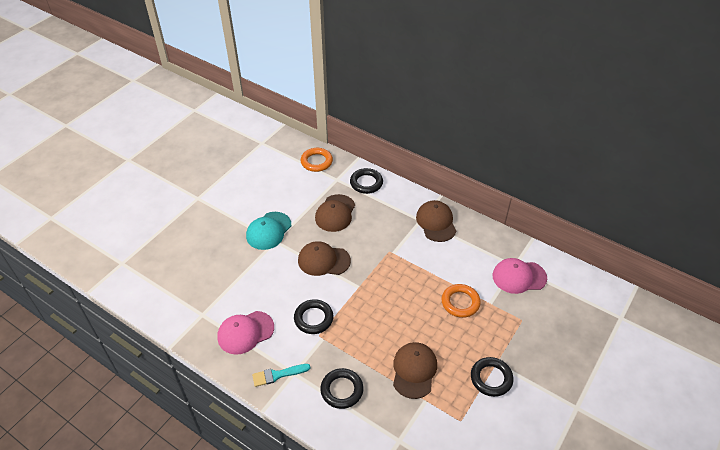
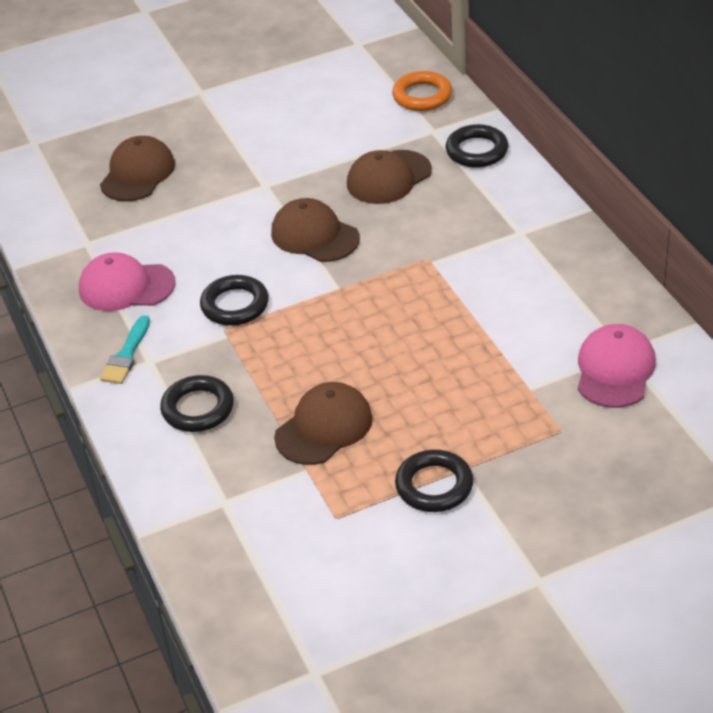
camera: 35 degrees right, 5 degrees down
turquoise cap [246,212,291,250] -> none
turquoise brush [252,364,310,387] -> turquoise brush turned 90 degrees counterclockwise [100,315,150,384]
brown cap [416,200,456,242] -> brown cap moved to [100,136,175,201]
orange ring [441,284,481,318] -> none
pink cap [493,258,547,294] -> pink cap turned 75 degrees clockwise [578,324,656,408]

